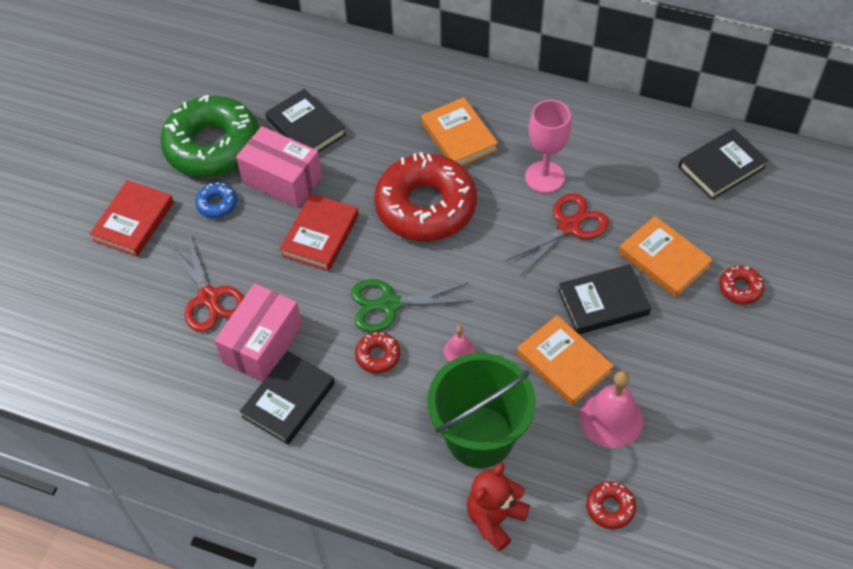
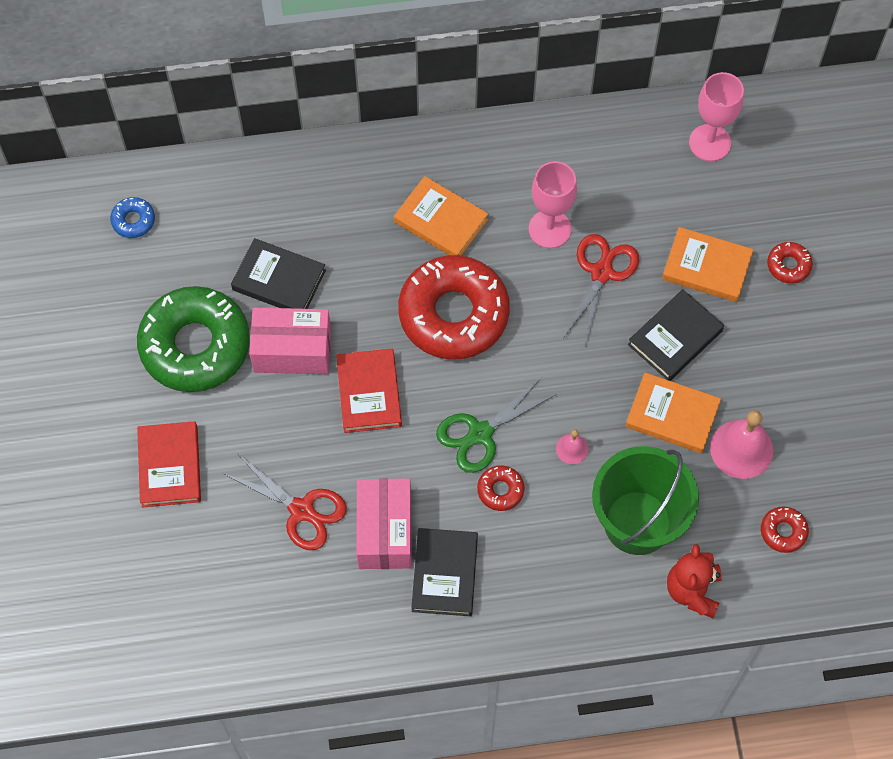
camera: 30 degrees left, 10 degrees up
blue donut [195,183,237,218] -> blue donut moved to [110,197,155,238]
black book [678,129,768,200] -> pink goblet [689,72,744,161]

